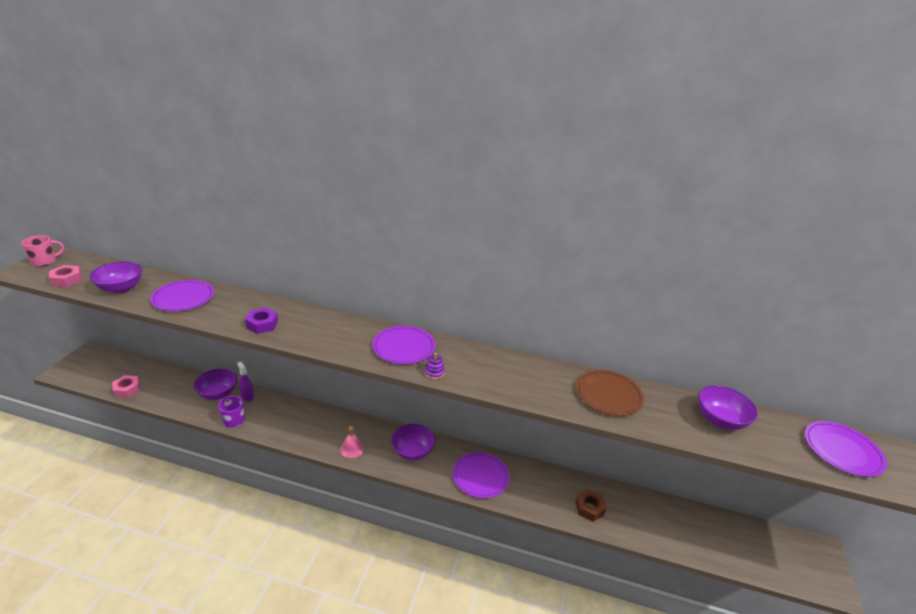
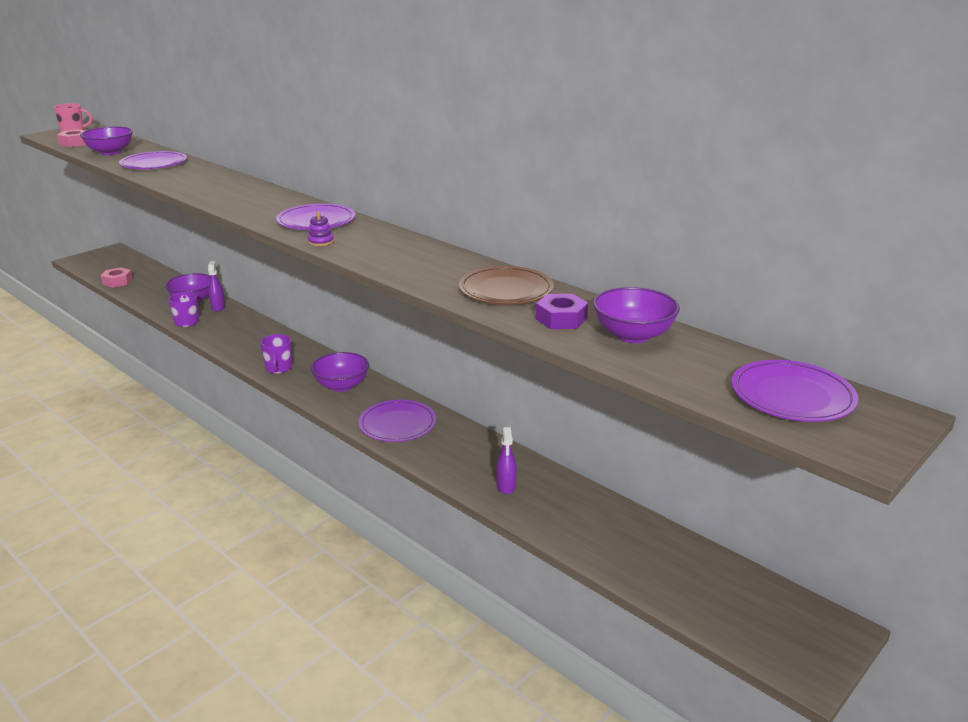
camera: 30 degrees right, 5 degrees down
purple nut [245,308,278,334] -> purple nut moved to [536,294,588,329]
pink bell [340,426,364,458] -> purple mug [260,334,293,374]
brown nut [575,490,606,522] -> purple spray bottle [496,427,517,494]

